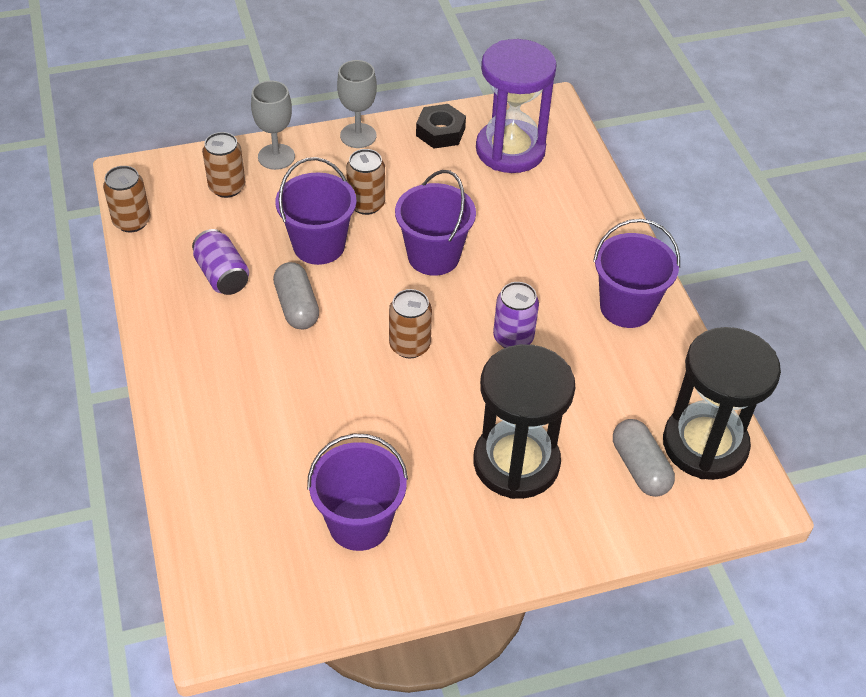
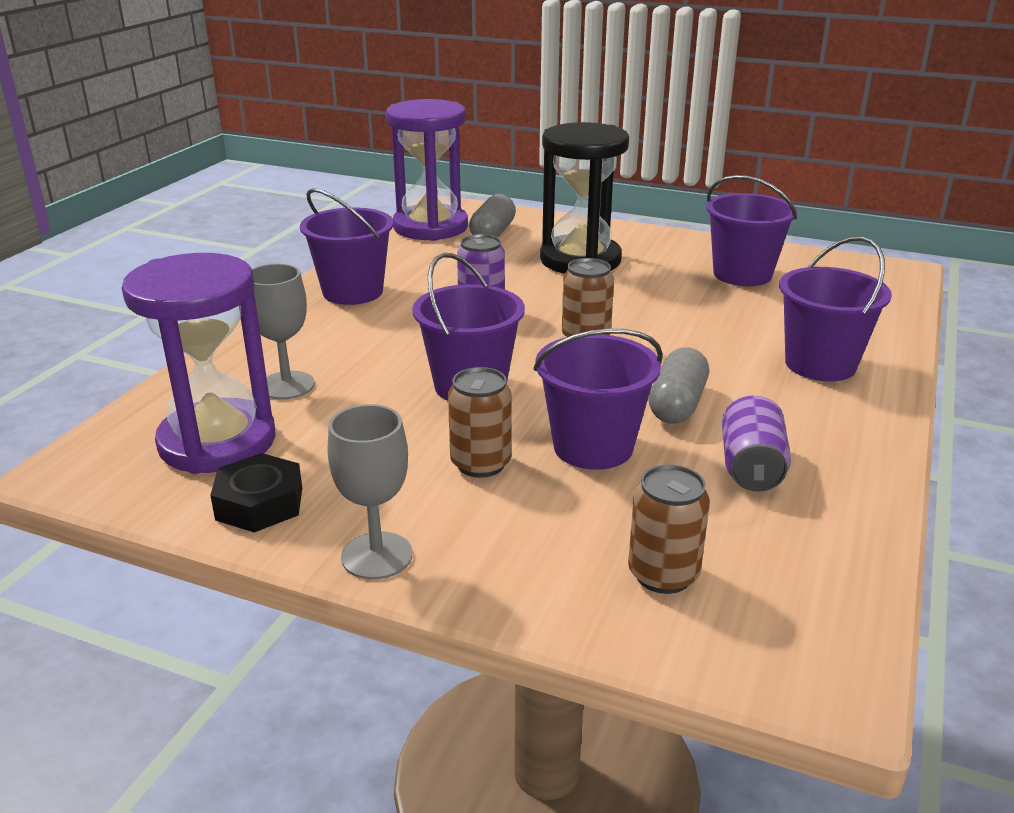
camera: 140 degrees left, 20 degrees down
brown can [103,166,151,232] -> none
grey goblet [251,81,295,170] -> grey goblet moved to [252,264,315,400]
black hourglass [663,327,781,480] -> purple hourglass [386,99,468,241]
none -> purple bucket [779,236,892,381]

